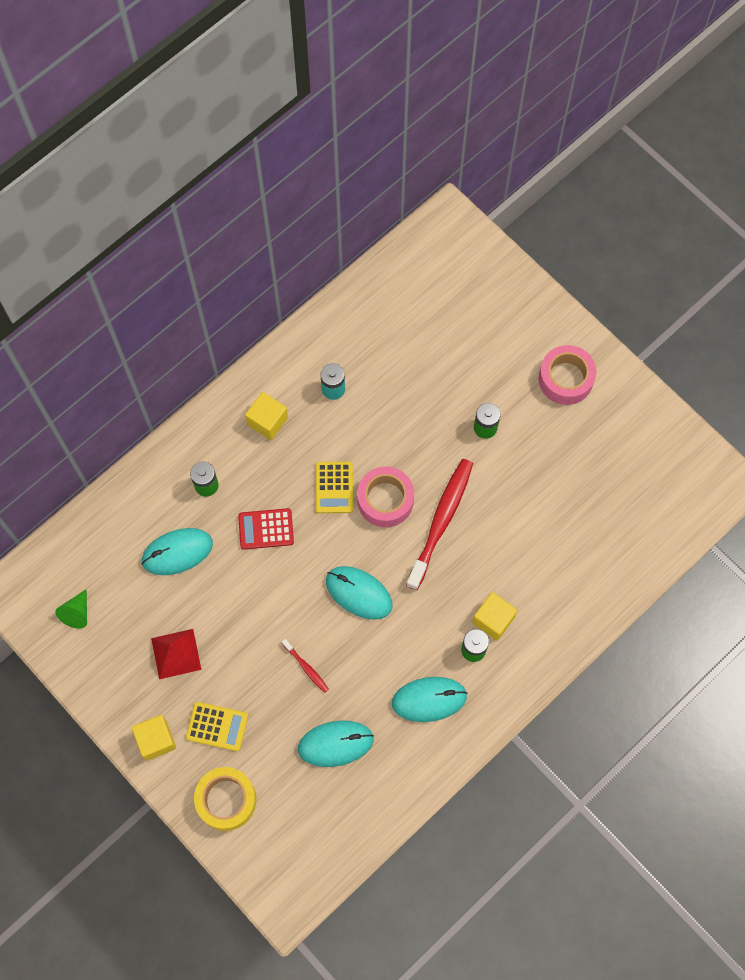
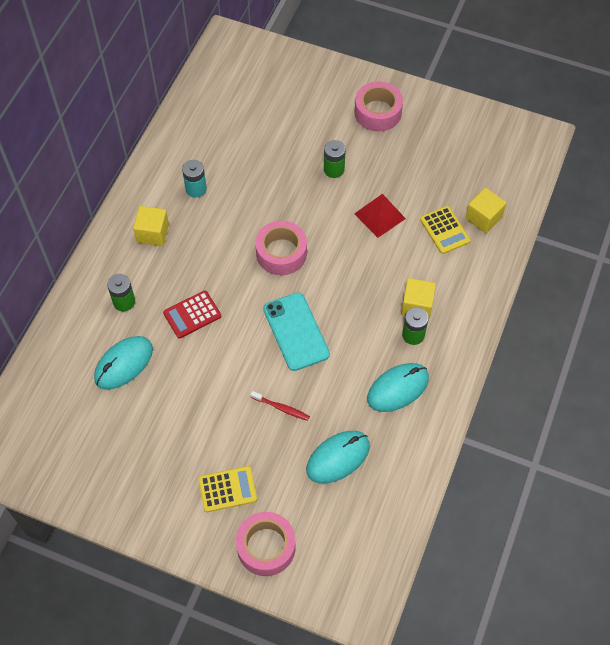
camera: 25 degrees left, 10 degrees down
green cone [55,589,87,629] -> none
yellow cube [132,715,176,761] -> yellow cube moved to [466,188,507,233]
red pyramid [151,629,201,679] -> red pyramid moved to [354,194,406,238]
yellow tape [194,767,257,831] -> pink tape [236,512,295,576]
yellow calculator [315,462,353,513] -> yellow calculator moved to [420,206,471,254]
turquoise mouse [326,566,393,620] -> turquoise phone [263,292,330,371]
red toothbrush [406,459,473,590] -> none

